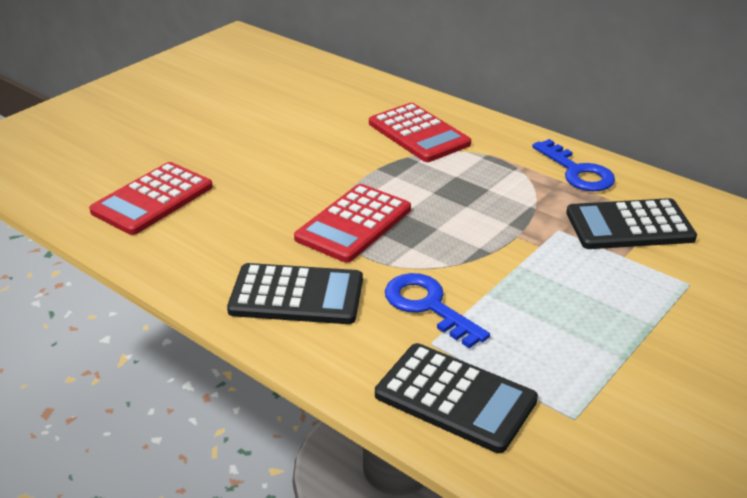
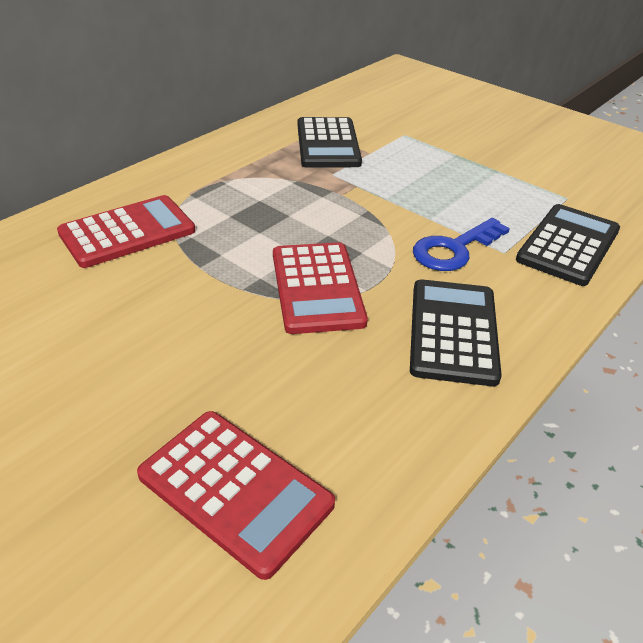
camera: 90 degrees left, 5 degrees up
red calculator [294,184,411,263] -> red calculator turned 45 degrees clockwise [273,242,368,334]
blue key [532,139,615,191] -> none

